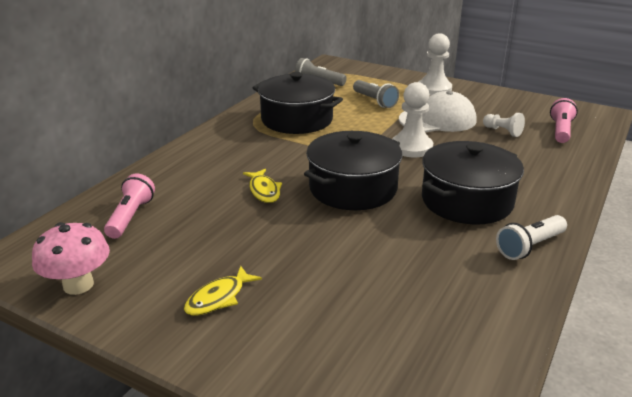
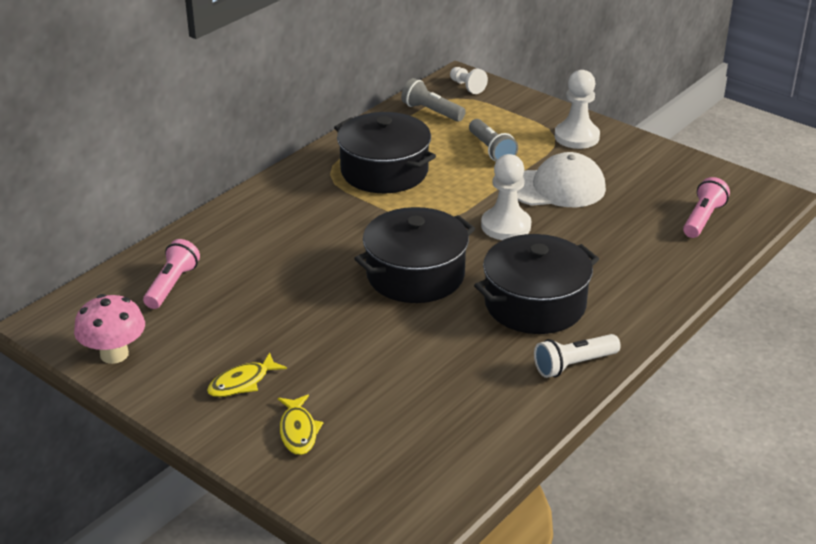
camera: 10 degrees right, 5 degrees up
yellow fish [243,169,282,203] -> yellow fish moved to [278,394,323,455]
white pawn [483,113,525,137] -> white pawn moved to [450,67,488,94]

